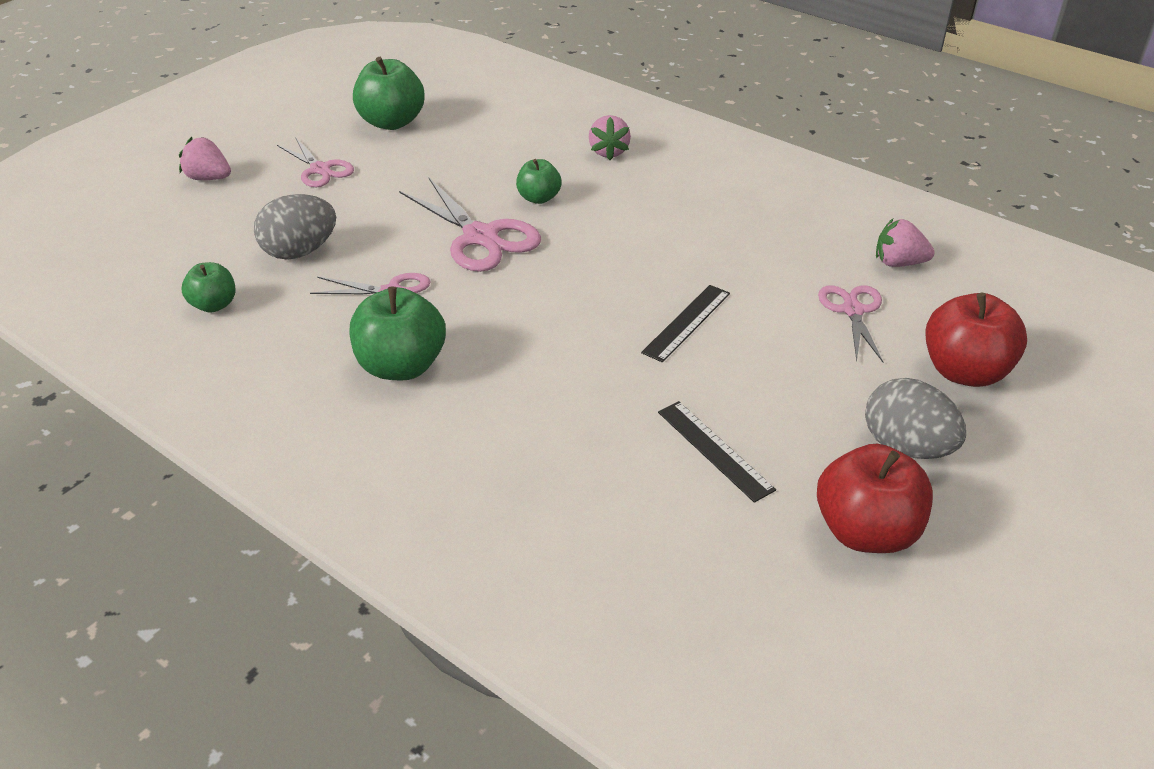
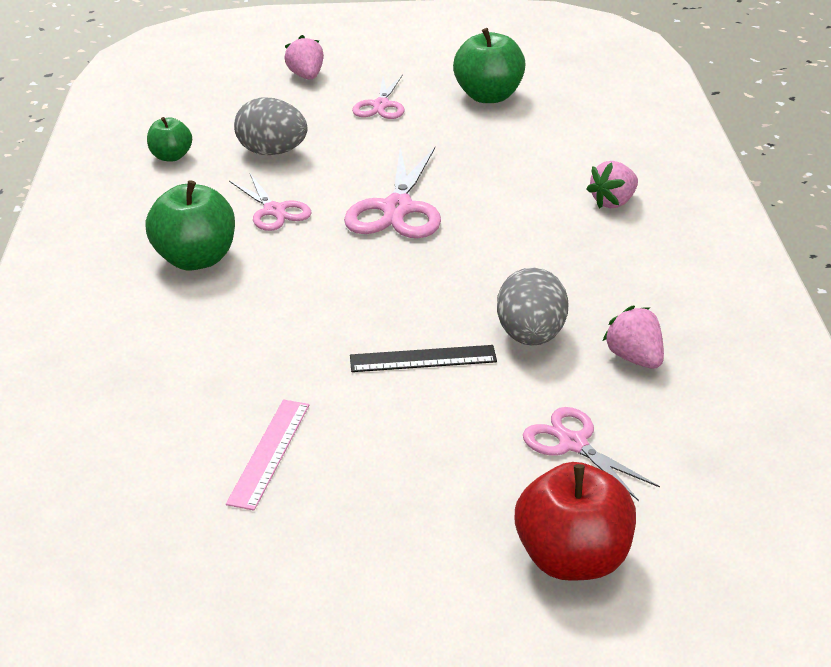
camera: 50 degrees right, 5 degrees down
green apple [516,159,561,204] -> none
black ruler [658,401,776,503] -> pink ruler [226,400,309,511]
red apple [817,444,933,553] -> none
pink scissors [818,285,883,362] -> pink scissors turned 90 degrees counterclockwise [523,407,660,501]
grey egg [865,378,966,459] -> grey egg moved to [497,267,569,346]
pink strawberry [876,219,935,267] -> pink strawberry moved to [603,305,664,369]

